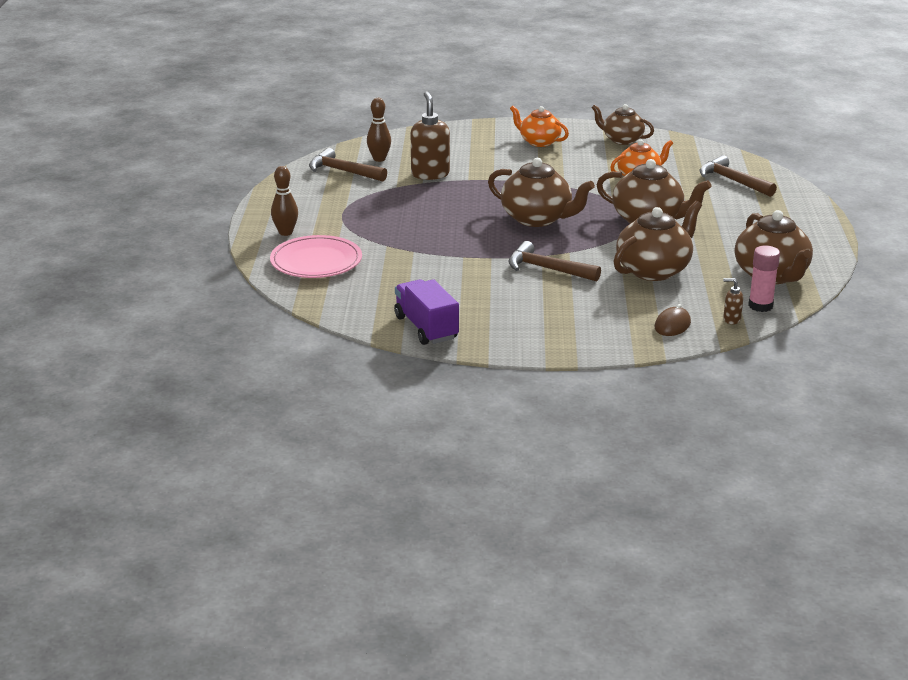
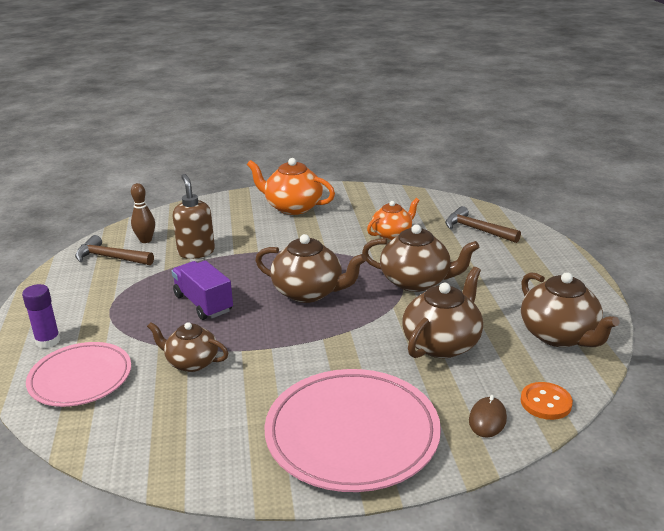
camera: 10 degrees left, 0 degrees up
brown bowling pin [271,166,298,236] -> purple glue stick [22,284,60,348]
purple truck [394,279,459,345] -> purple truck moved to [172,260,233,320]
brown hammer [509,241,601,282] -> none
orange teapot [510,106,569,147] -> orange teapot [247,158,335,215], size x1.54
brown teapot [591,104,654,145] -> brown teapot moved to [147,322,229,372]
brown soap dispenser [723,278,743,324] -> orange button [520,382,573,420]
pink glue stick [748,246,780,312] -> none
none -> pink plate [264,369,441,492]

